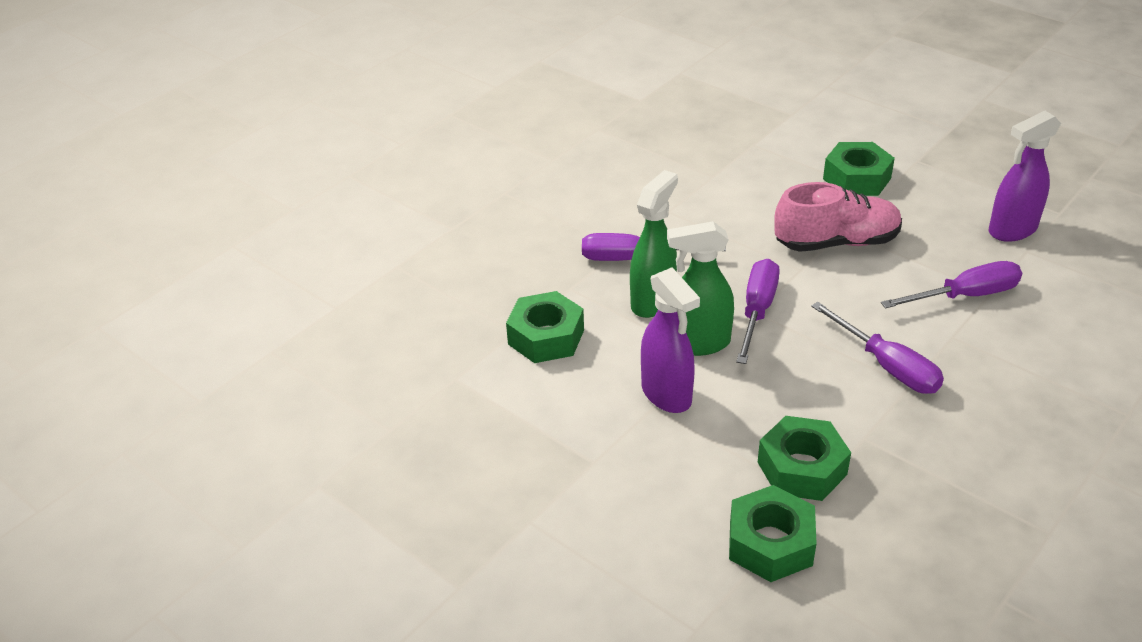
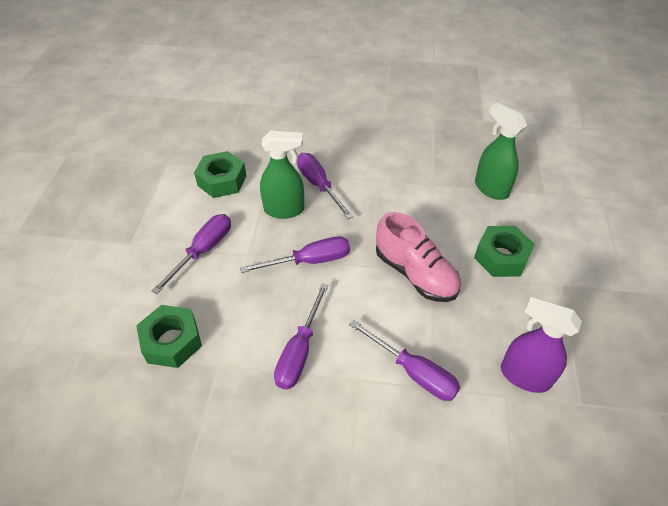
camera: 55 degrees right, 10 degrees up
purple spray bottle [641,267,700,413] -> purple screwdriver [152,214,231,294]
green spray bottle [667,221,734,356] -> green spray bottle moved to [475,103,527,200]
green nut [729,485,817,582] -> none

